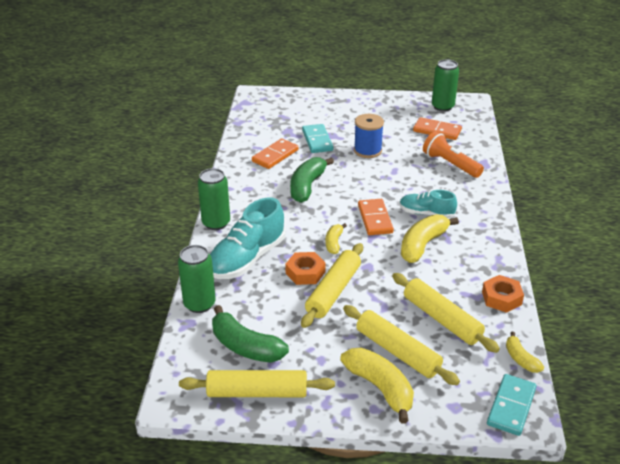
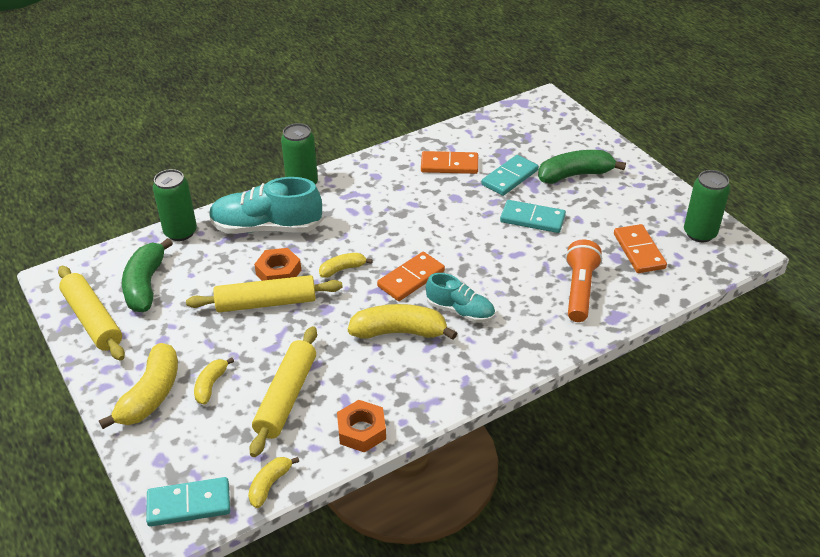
camera: 55 degrees right, 5 degrees up
green banana [290,157,334,203] -> green banana moved to [538,150,626,184]
yellow rolling pin [343,305,460,385] -> yellow banana [194,357,234,405]
blue spool [354,114,384,158] -> turquoise domino [500,200,566,233]
turquoise shoe [399,190,457,218] -> turquoise shoe turned 135 degrees clockwise [426,273,495,323]

